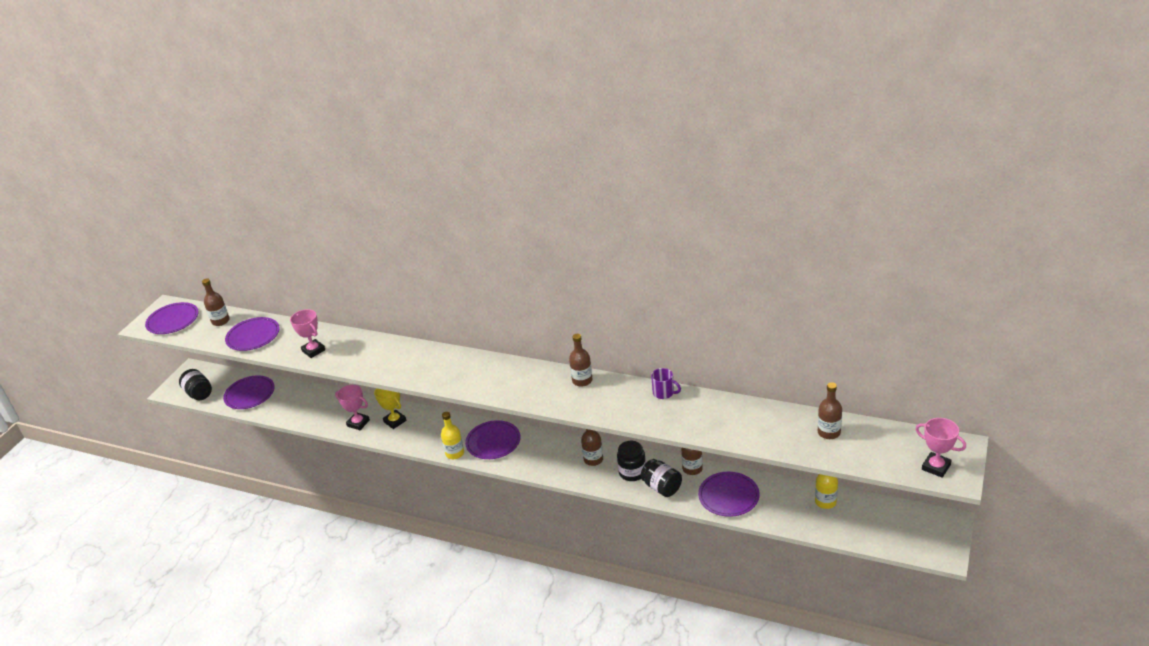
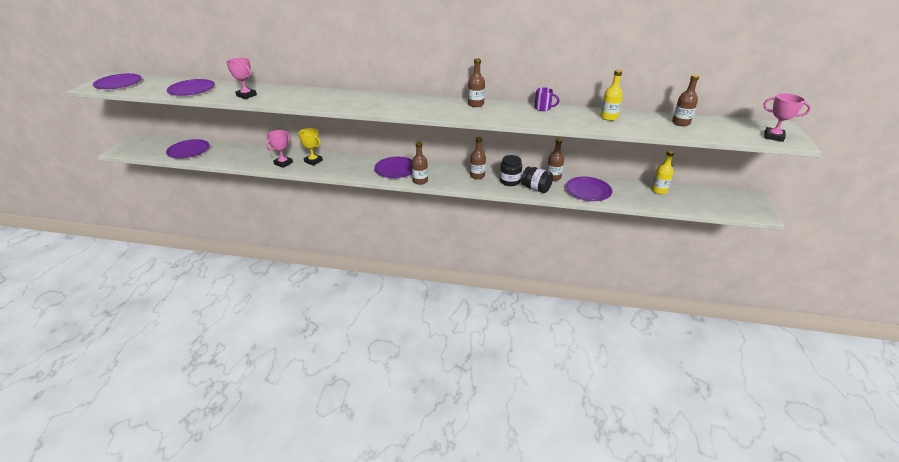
camera: 15 degrees left, 0 degrees up
black jar [179,369,212,400] -> none
brown bottle [202,278,230,326] -> brown bottle moved to [412,142,428,185]
pink trophy [335,385,370,430] -> pink trophy turned 75 degrees counterclockwise [266,130,293,168]
yellow bottle [441,412,464,459] -> yellow bottle moved to [600,70,623,121]

